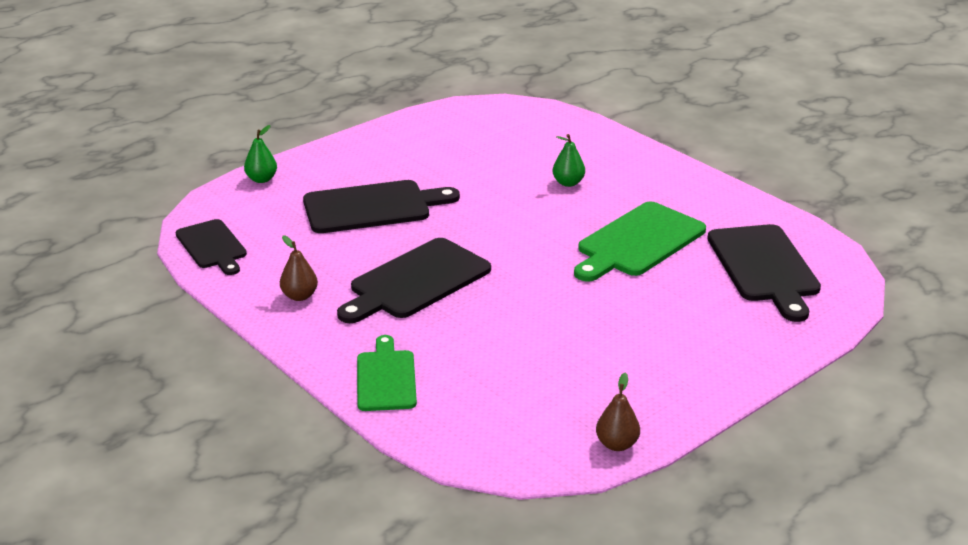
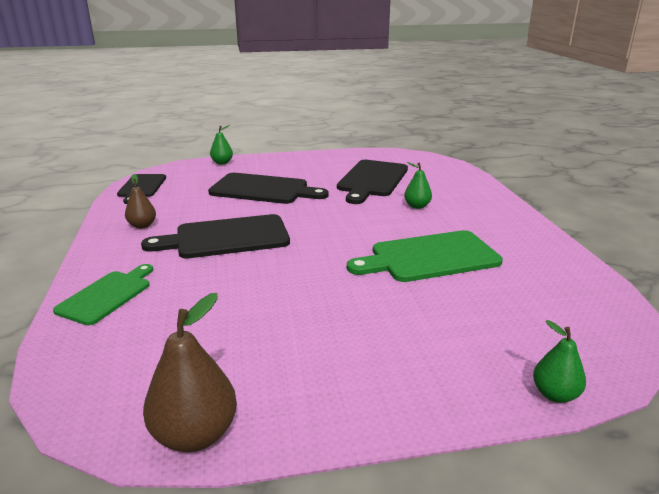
camera: 30 degrees right, 5 degrees down
brown pear [596,373,640,451] -> brown pear [143,293,237,452], size x1.66
black cutting board [707,224,821,322] -> black cutting board moved to [337,160,408,204]
none -> green pear [533,320,586,403]

